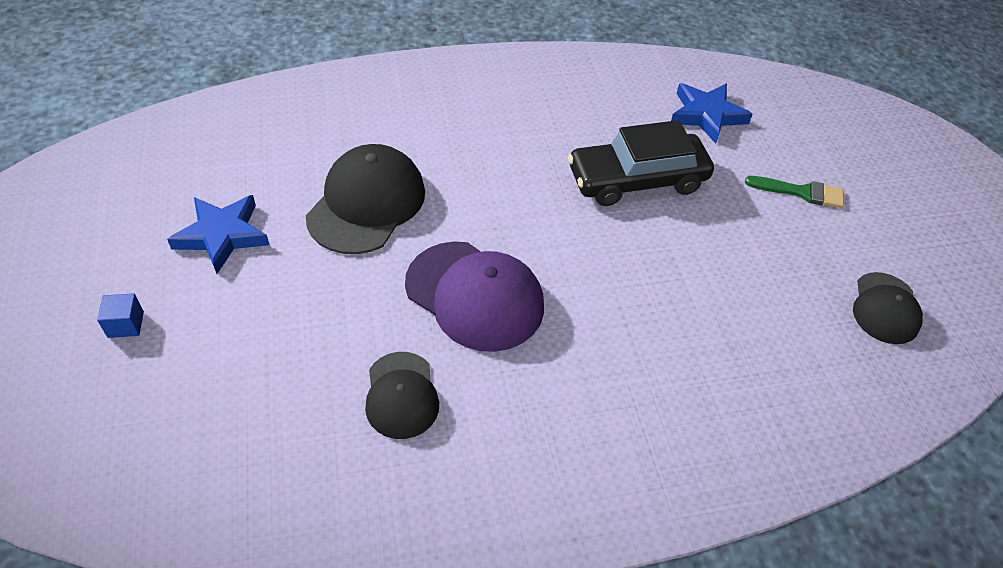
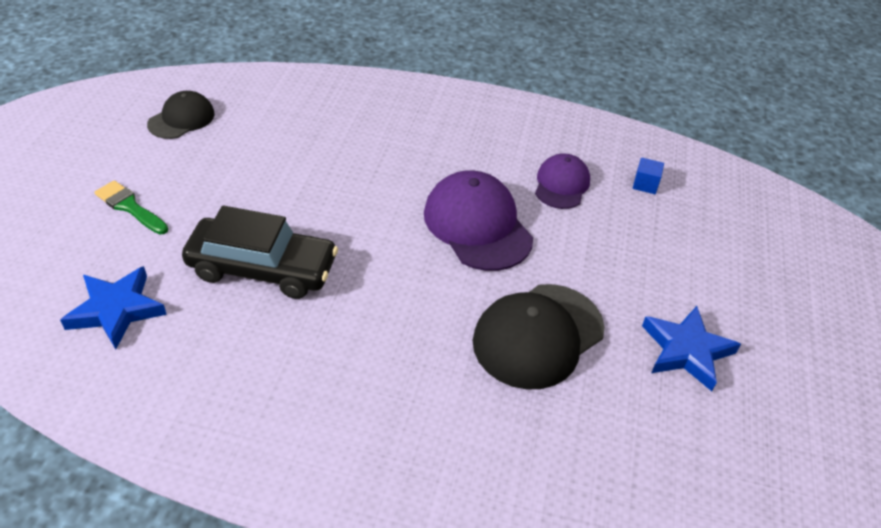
camera: 155 degrees left, 5 degrees down
blue cube [97,293,144,338] -> blue cube moved to [633,157,664,194]
black cap [365,352,439,439] -> purple cap [535,153,590,209]

